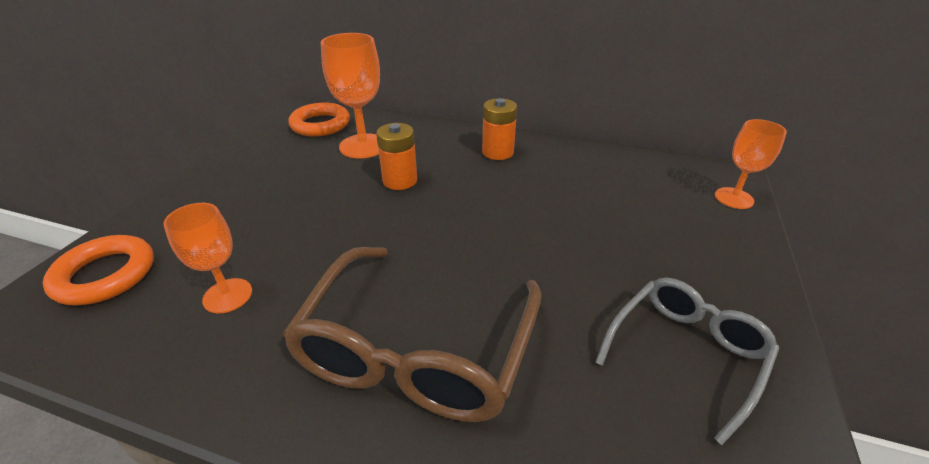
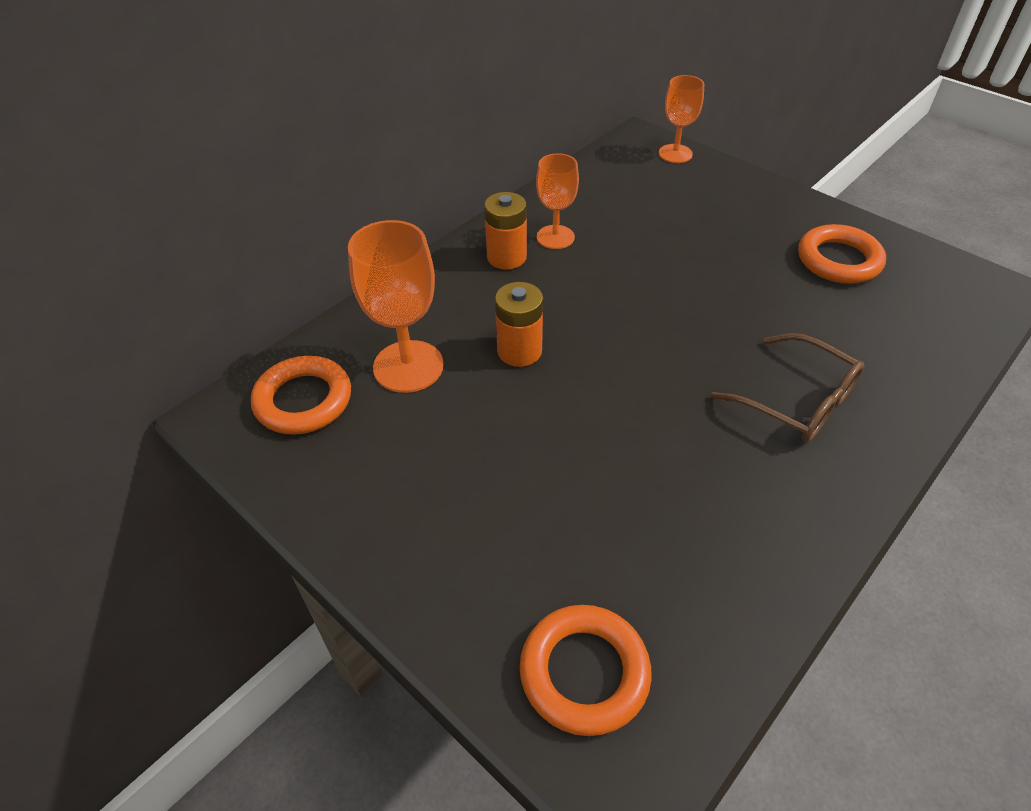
camera: 65 degrees left, 10 degrees up
orange goblet [163,203,252,313] -> orange goblet moved to [536,153,579,249]
brown glasses [282,247,541,422] -> brown glasses [711,333,864,442], size x0.61
grey glasses [595,278,779,445] -> orange ring [798,224,886,284]

